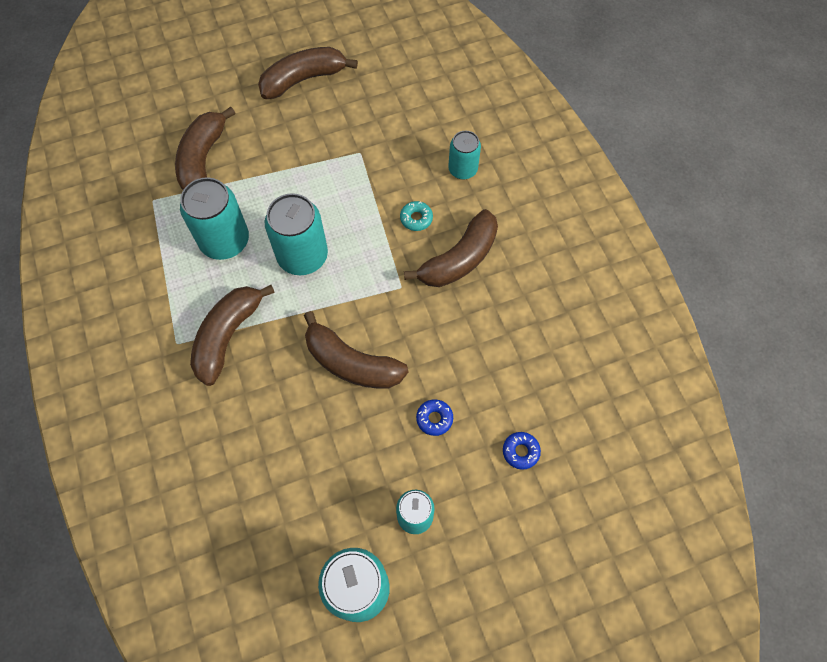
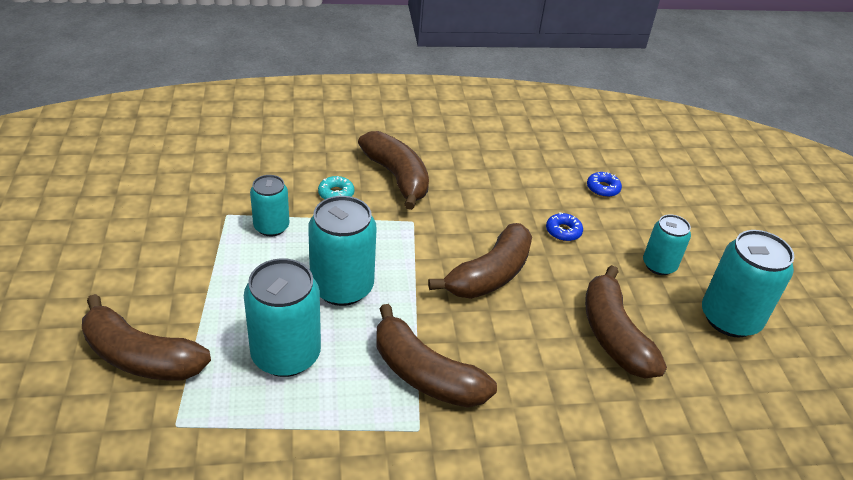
camera: 80 degrees left, 25 degrees down
brown banana [258,47,358,99] -> brown banana moved to [585,265,667,379]
turquoise can [448,131,481,180] -> turquoise can moved to [250,175,289,236]

